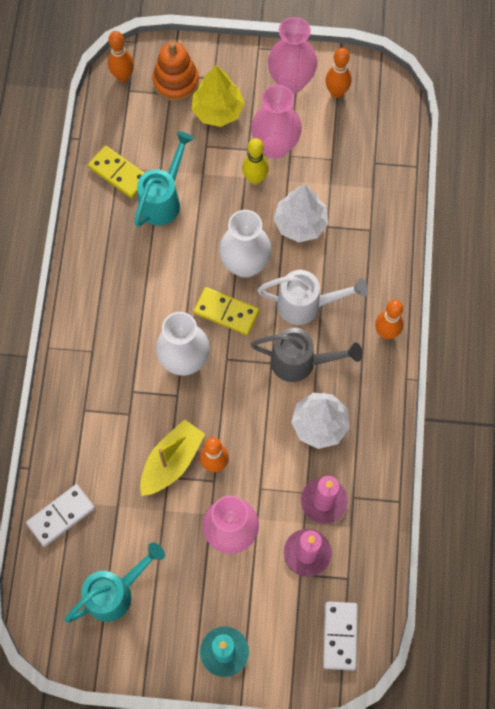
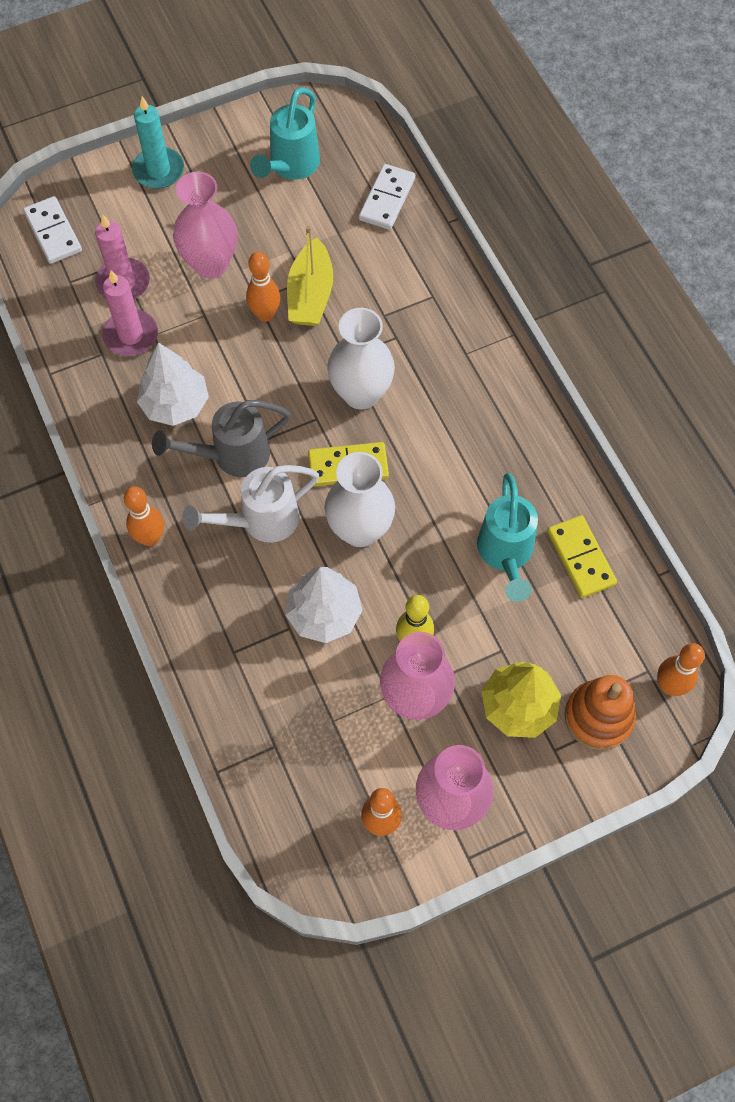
camera: 150 degrees right, 5 degrees down
yellow domino [88,145,144,198] -> yellow domino turned 60 degrees clockwise [547,515,617,598]

